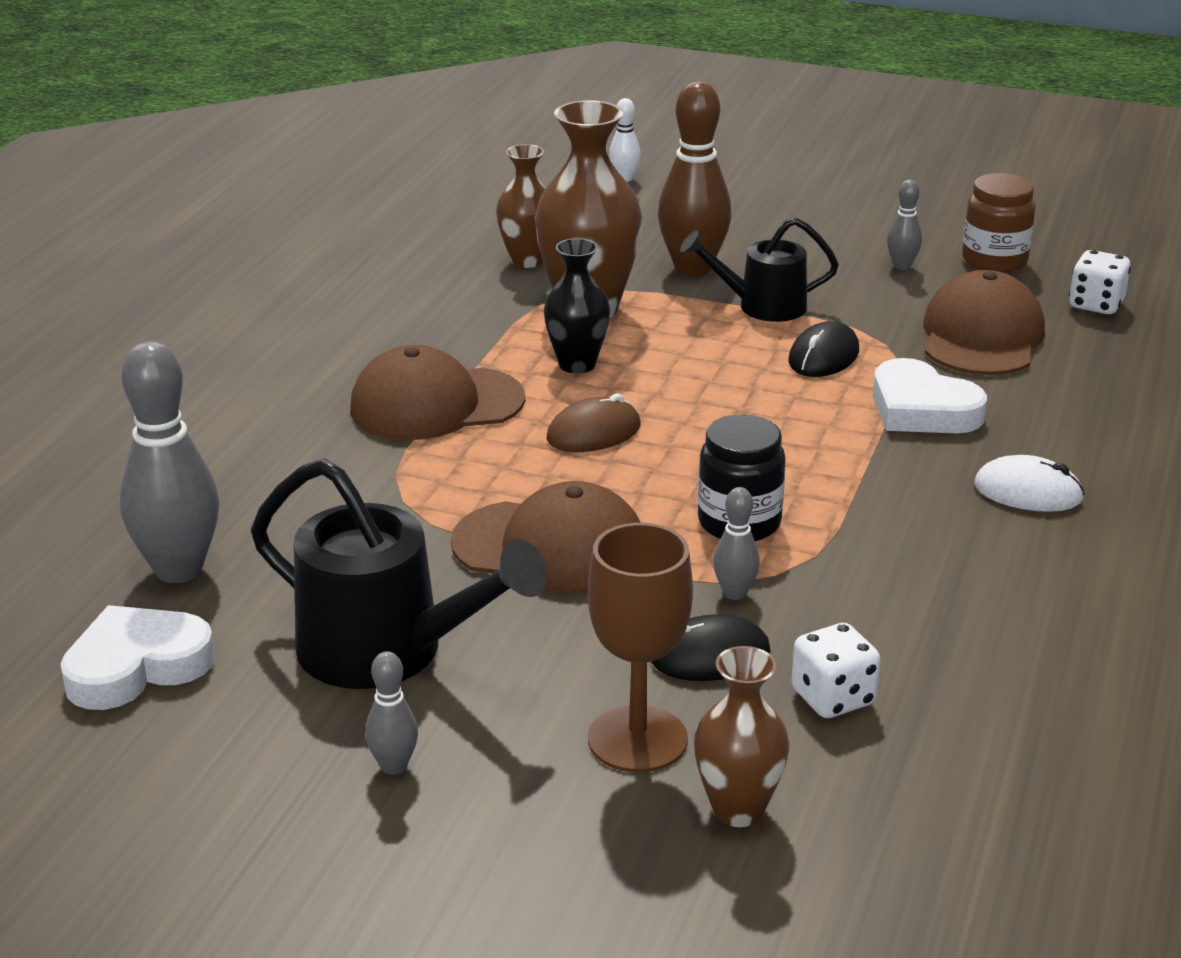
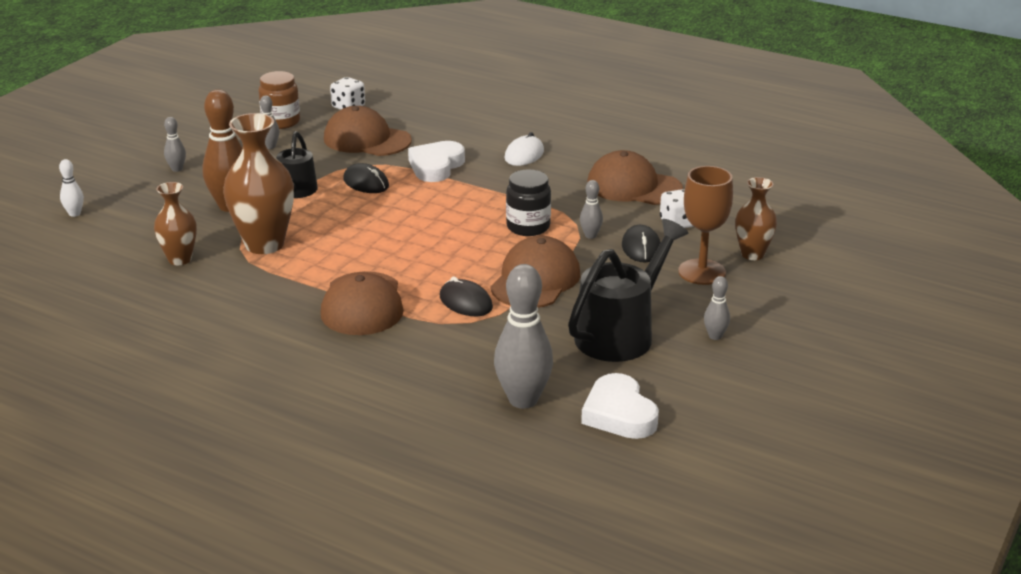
camera: 80 degrees left, 0 degrees up
black vase [544,238,610,374] -> none
brown mouse [546,394,641,452] -> none
white heart [873,358,987,433] -> white heart turned 150 degrees clockwise [408,141,465,182]
none -> grey bowling pin [164,117,186,172]
none -> black mouse [440,276,493,316]
none -> brown cap [587,150,683,205]

